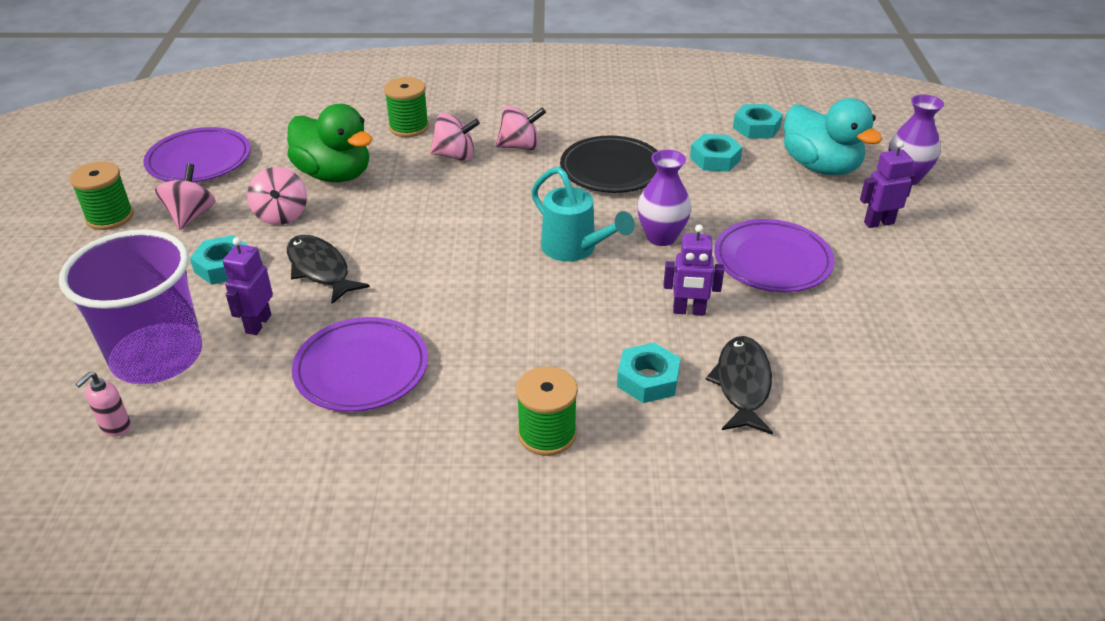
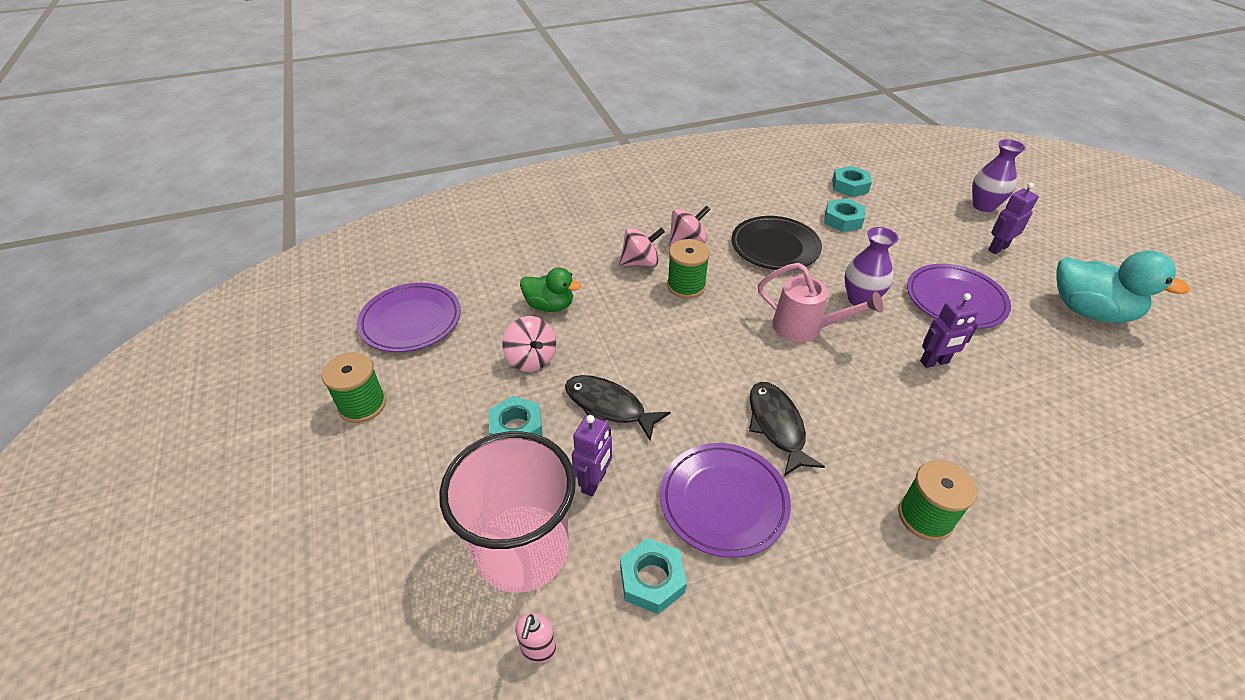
camera: 20 degrees left, 5 degrees up
purple cup [59,229,202,384] -> pink cup [439,431,576,593]
pink spinning top [155,164,216,230] -> none
purple robot [223,237,273,335] -> purple robot turned 150 degrees counterclockwise [572,415,612,496]
green duck [287,104,372,182] -> green duck [520,267,581,312], size x0.62
green spool [384,77,429,137] -> green spool moved to [667,239,710,298]
turquoise watering can [531,167,635,262] -> pink watering can [758,263,883,342]
turquoise nut [617,343,681,403] -> turquoise nut moved to [620,538,687,614]
black fish [705,336,773,435] -> black fish moved to [749,382,825,476]
turquoise duck [784,98,882,175] -> turquoise duck moved to [1056,250,1190,323]

